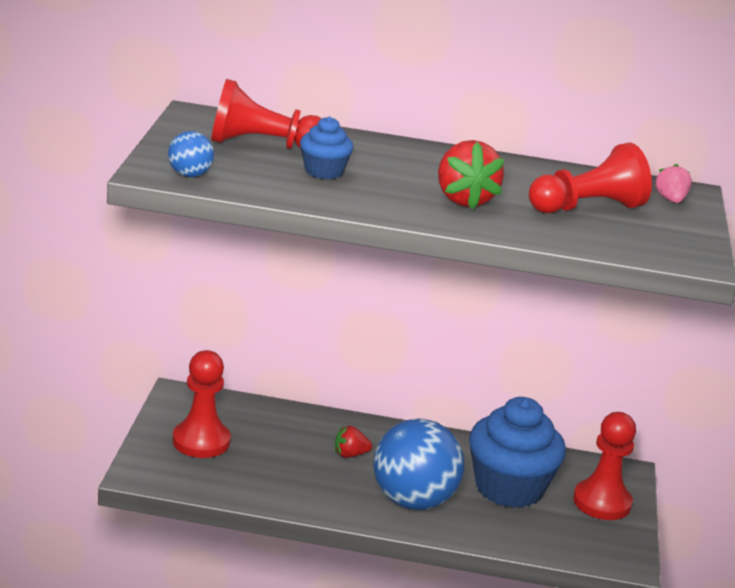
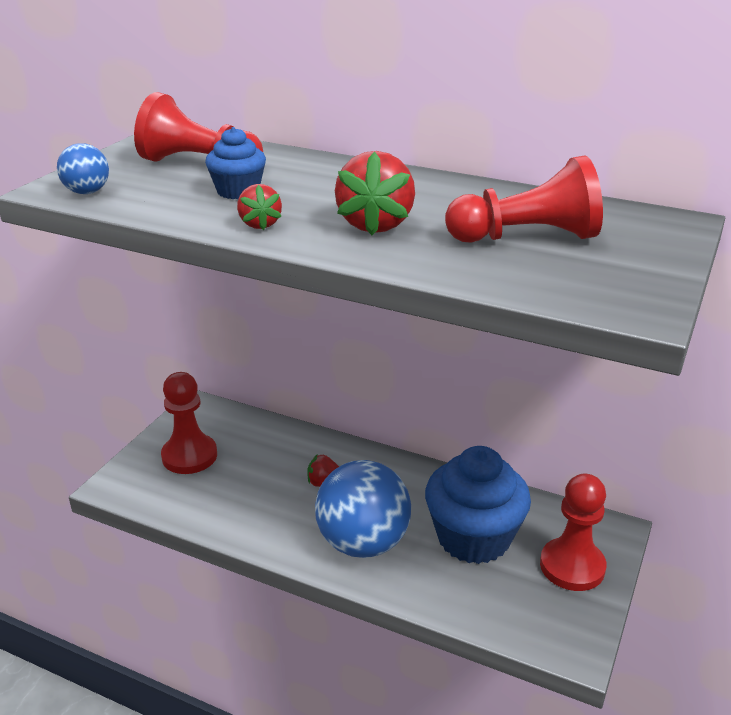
camera: 20 degrees right, 5 degrees up
pink strawberry [655,164,692,203] -> none
none -> red strawberry [237,184,282,230]

